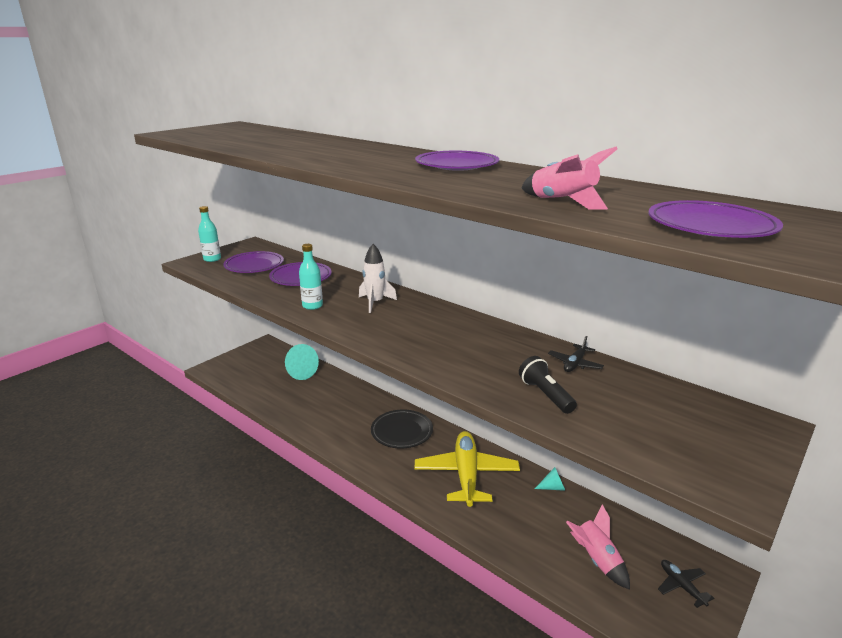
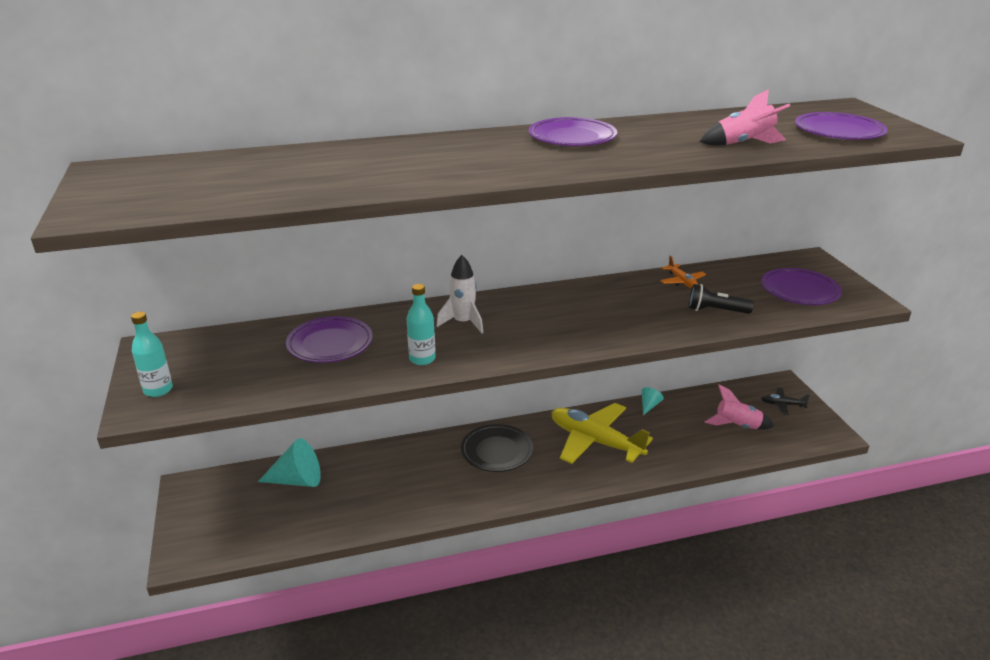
camera: 55 degrees left, 5 degrees up
purple plate [223,251,284,273] -> purple plate moved to [761,268,842,305]
black plane [548,336,604,372] -> orange plane [660,256,706,288]

